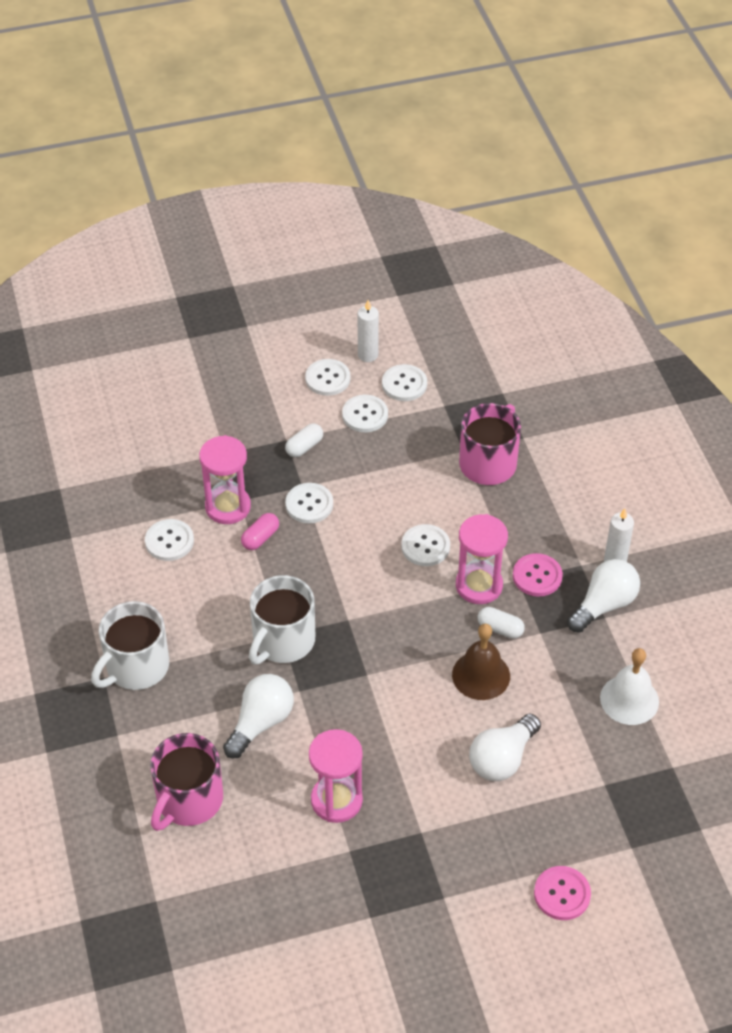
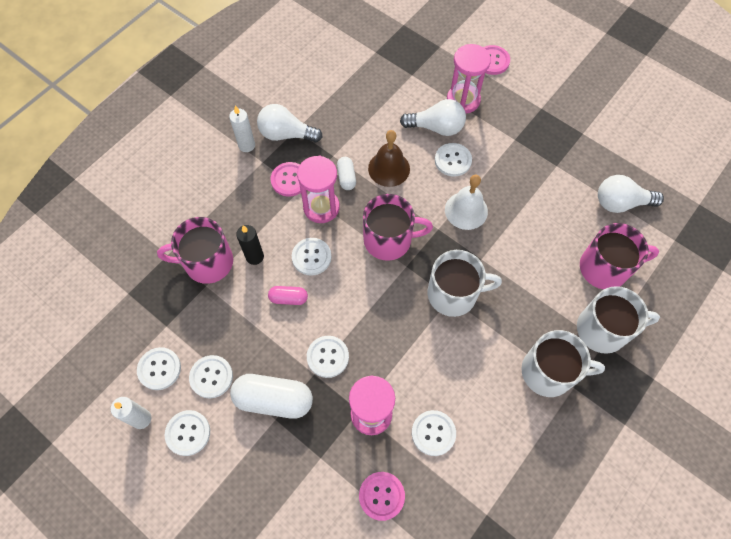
camera: 125 degrees left, 15 degrees up
white light bulb [223,674,294,759] -> white light bulb moved to [598,175,664,213]
pink capsule [241,513,279,550] -> pink capsule moved to [268,286,308,305]
white capsule [285,423,323,457] -> white capsule [230,374,313,419], size x1.93
pink hourglass [309,729,363,823] -> pink hourglass moved to [447,44,491,114]
white bell [600,648,659,725] -> white bell moved to [445,175,488,230]
none -> black candle [236,225,264,265]
none -> pink button [359,472,405,521]
none -> pink mug [363,194,433,261]
none -> white button [435,143,472,177]
none -> white mug [577,286,660,354]

